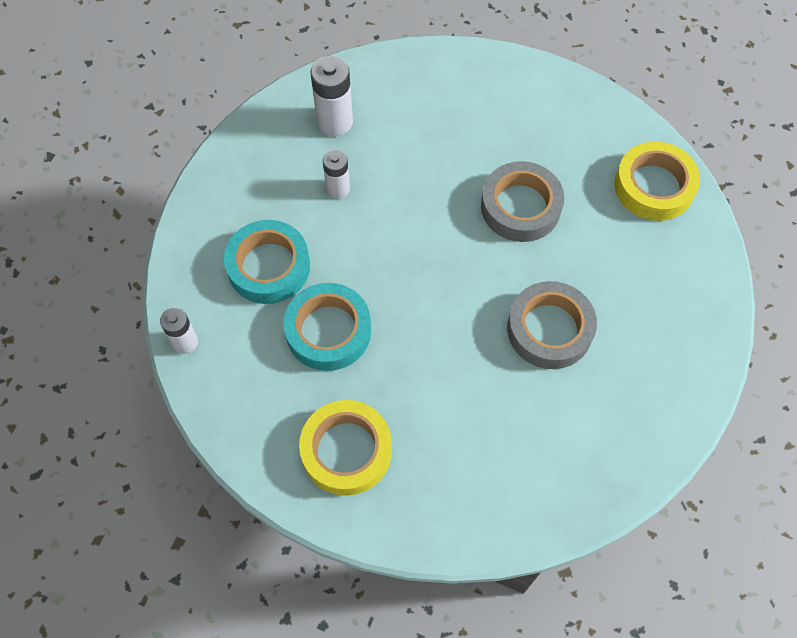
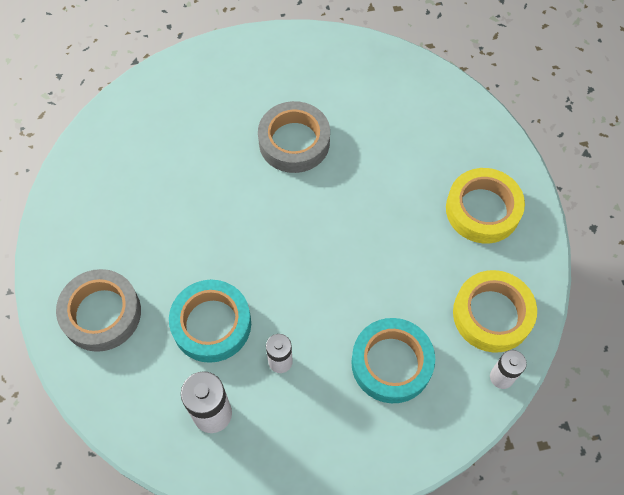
camera: 125 degrees left, 0 degrees up
turquoise tape [283,283,371,371] -> turquoise tape moved to [169,280,251,363]
grey tape [481,161,564,242] -> grey tape moved to [56,269,141,352]
yellow tape [614,142,700,221] -> yellow tape moved to [453,270,537,353]

